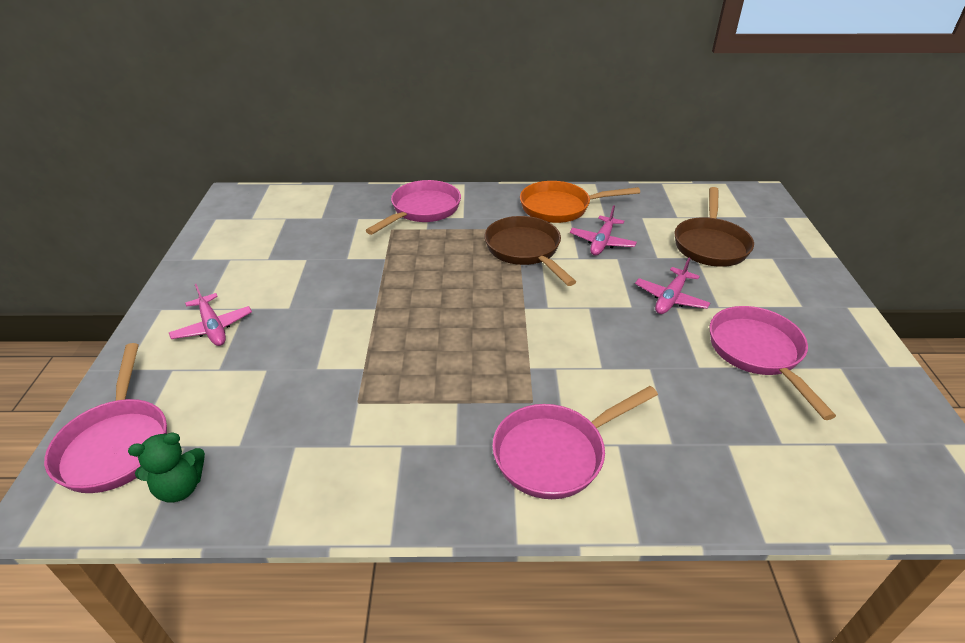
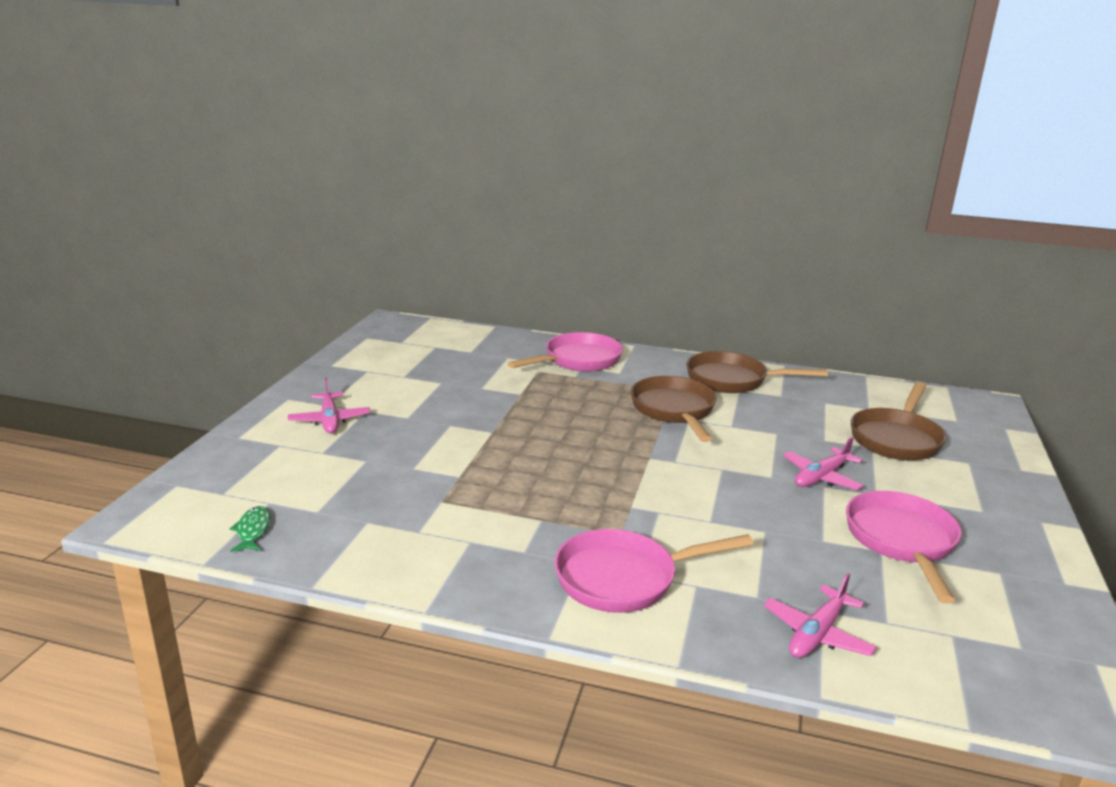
camera: 15 degrees right, 15 degrees down
pink pan [44,343,167,493] -> none
green teddy bear [128,432,205,503] -> green fish [229,506,271,552]
orange pan [520,181,640,223] -> brown pan [686,351,828,393]
pink plane [570,205,637,256] -> pink plane moved to [763,573,877,658]

